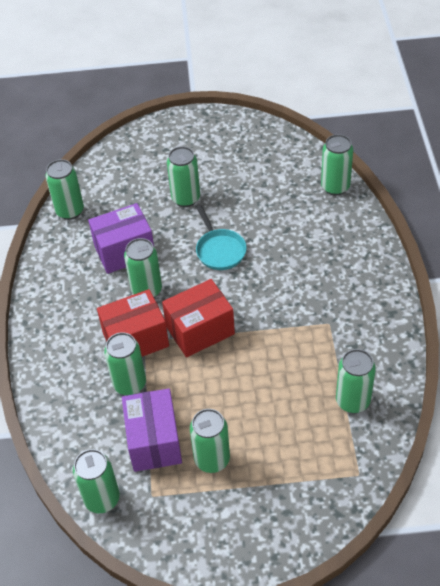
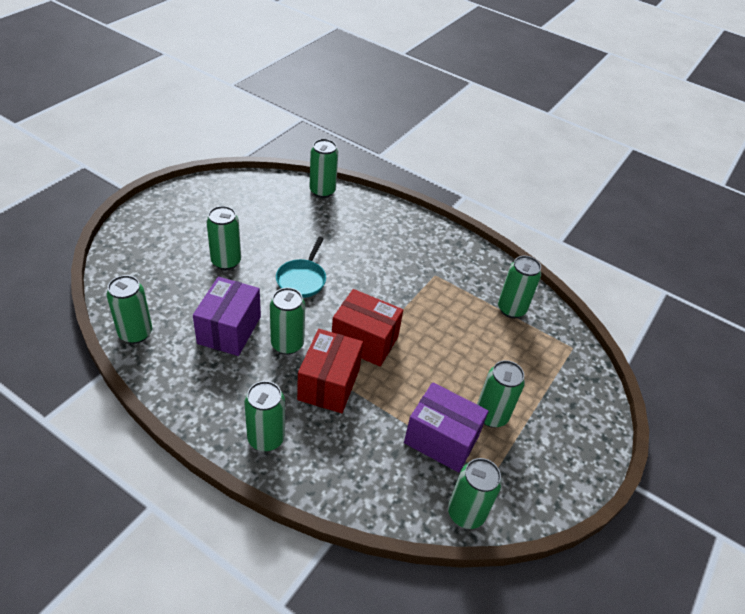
camera: 60 degrees left, 5 degrees down
green can [104,332,146,395] -> green can moved to [244,381,285,451]
red box [162,279,235,357] -> red box turned 75 degrees counterclockwise [332,289,403,367]
turquoise pan [196,205,247,270] -> turquoise pan turned 90 degrees clockwise [276,237,326,298]

